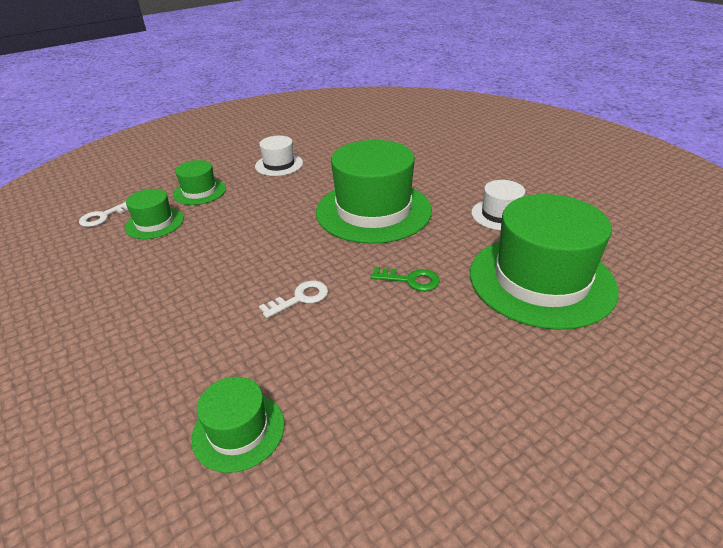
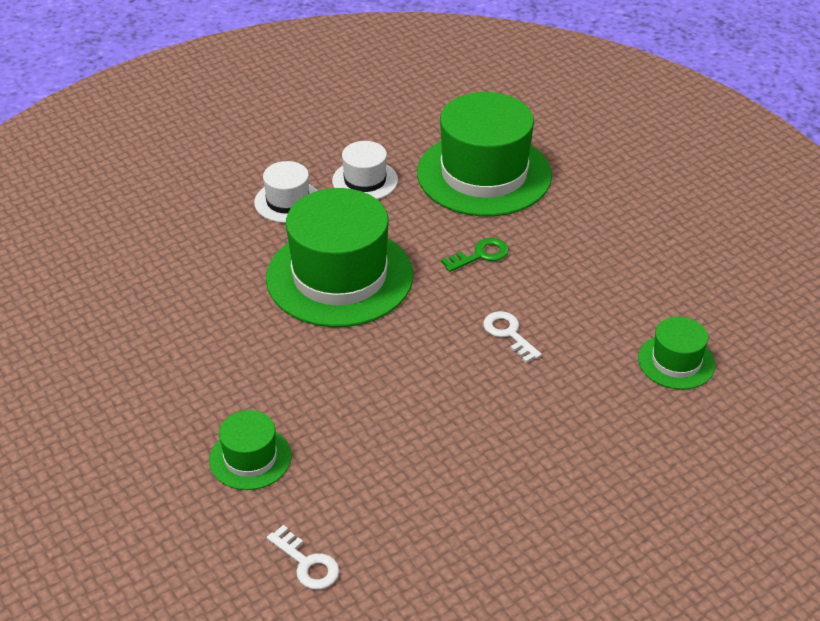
camera: 90 degrees left, 5 degrees up
green hat [125,189,184,239] -> none
white hat [255,136,303,176] -> white hat moved to [254,161,318,223]
green key [371,267,440,291] -> green key turned 45 degrees clockwise [441,238,509,272]

